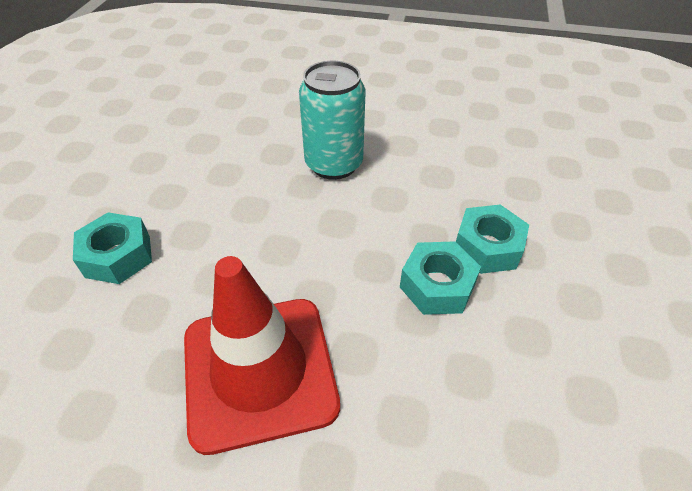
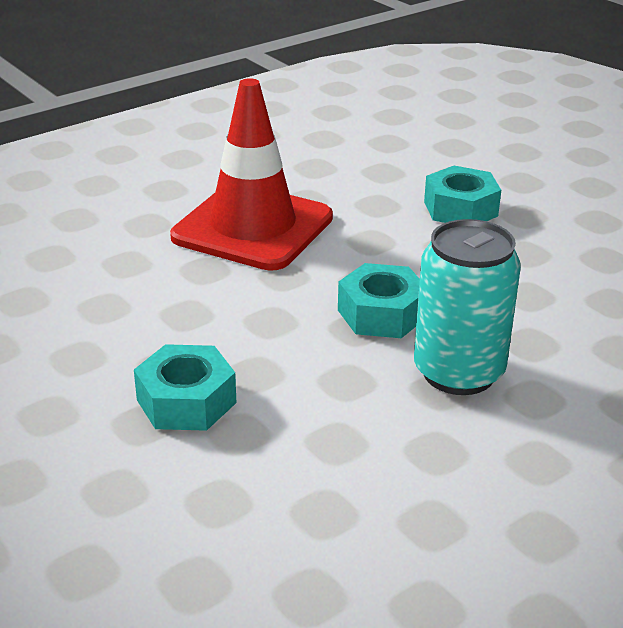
camera: 130 degrees right, 15 degrees down
turquoise nut [400,241,481,315] -> turquoise nut moved to [338,263,420,338]

